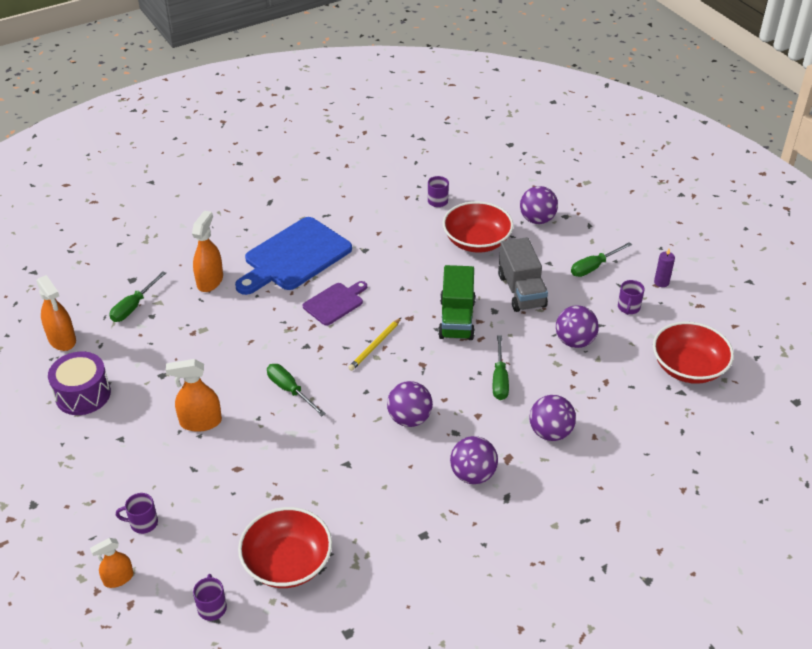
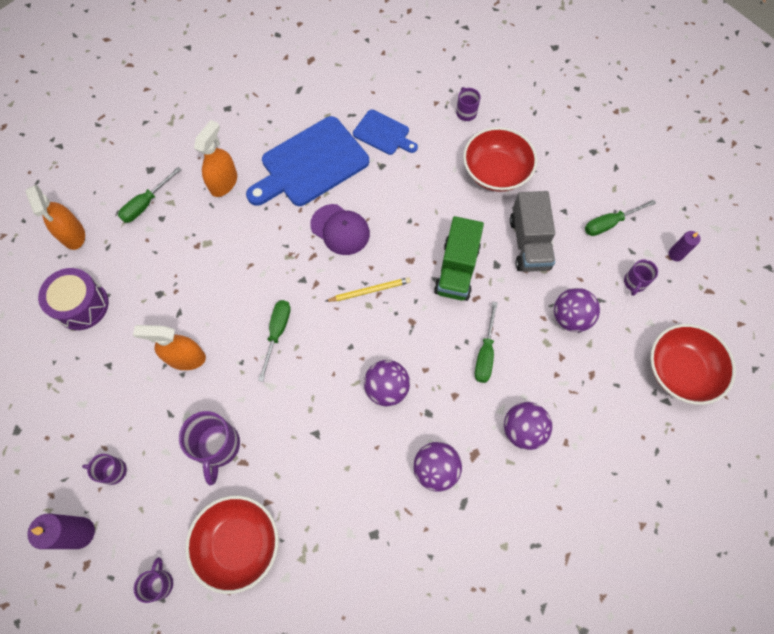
camera: 10 degrees right, 25 degrees up
orange spray bottle [90,538,134,588] -> purple candle [27,514,95,549]
green screwdriver [267,364,326,416] -> green screwdriver turned 45 degrees clockwise [258,300,291,382]
purple cutting board [303,281,367,326] -> purple cap [310,204,370,255]
yellow pencil [348,317,402,371] -> yellow pencil turned 150 degrees counterclockwise [326,277,411,302]
purple ball [520,186,558,224] -> none
none -> purple mug [179,411,240,486]
none -> blue cutting board [353,110,418,155]

